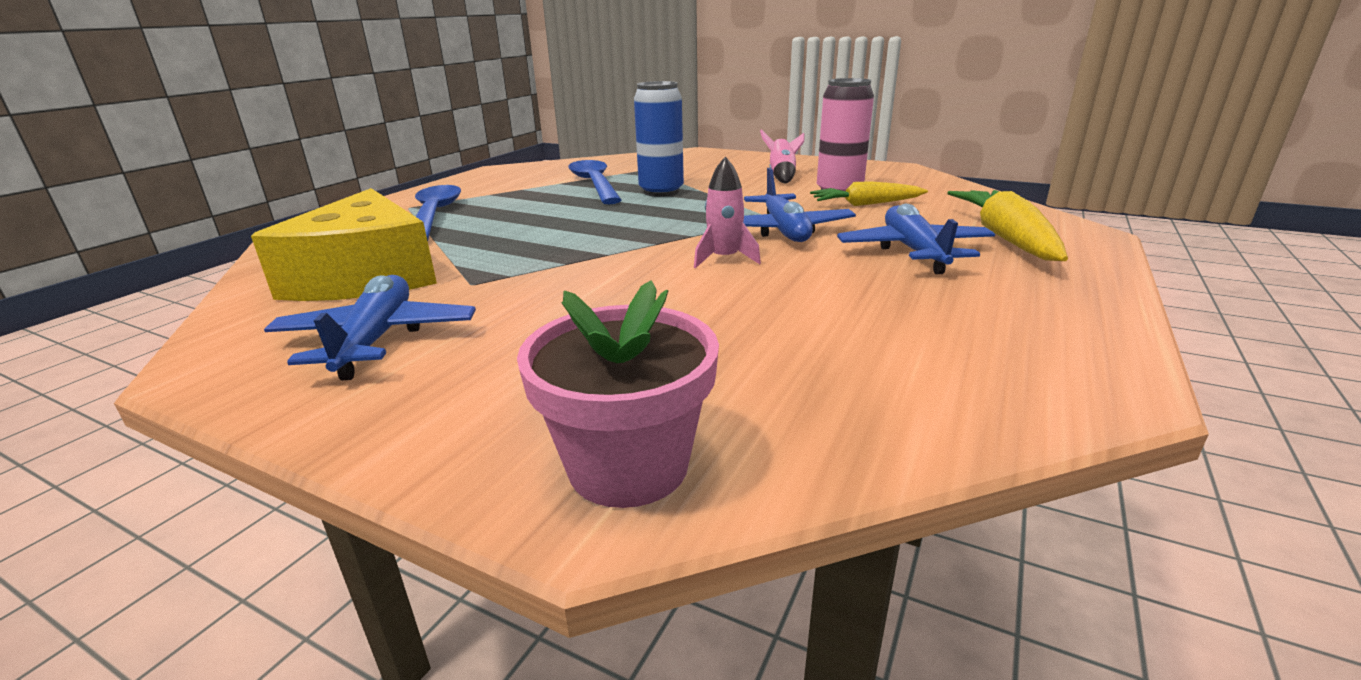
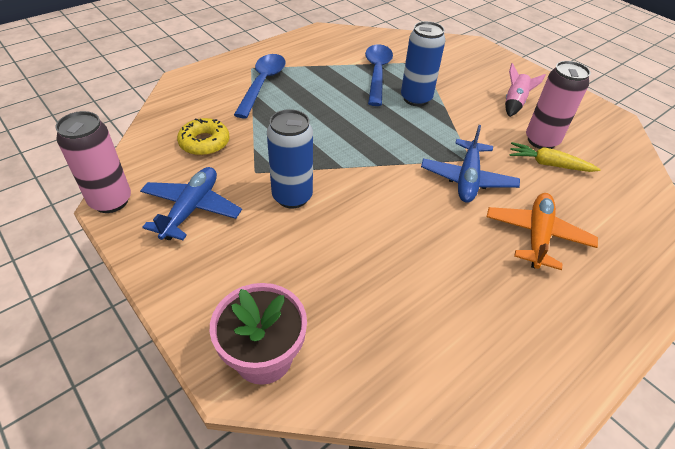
camera: 20 degrees right, 20 degrees up
yellow cheese [251,188,437,301] -> yellow donut [177,118,230,156]
pink rocket [694,157,761,268] -> none
blue plane [837,204,995,274] -> orange plane [486,193,598,270]
yellow carrot [947,190,1068,261] -> none
none -> pink can [55,111,131,213]
none -> blue can [267,109,313,208]

